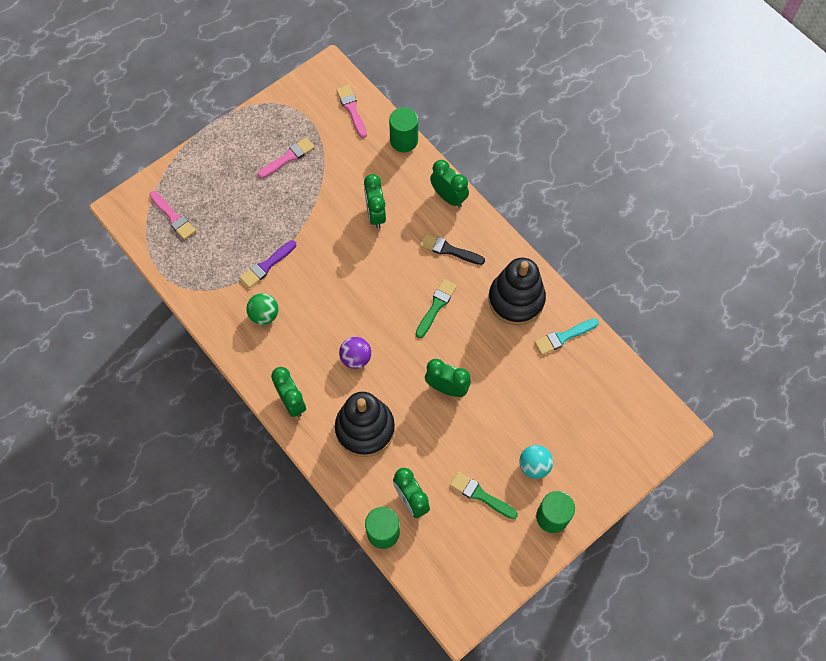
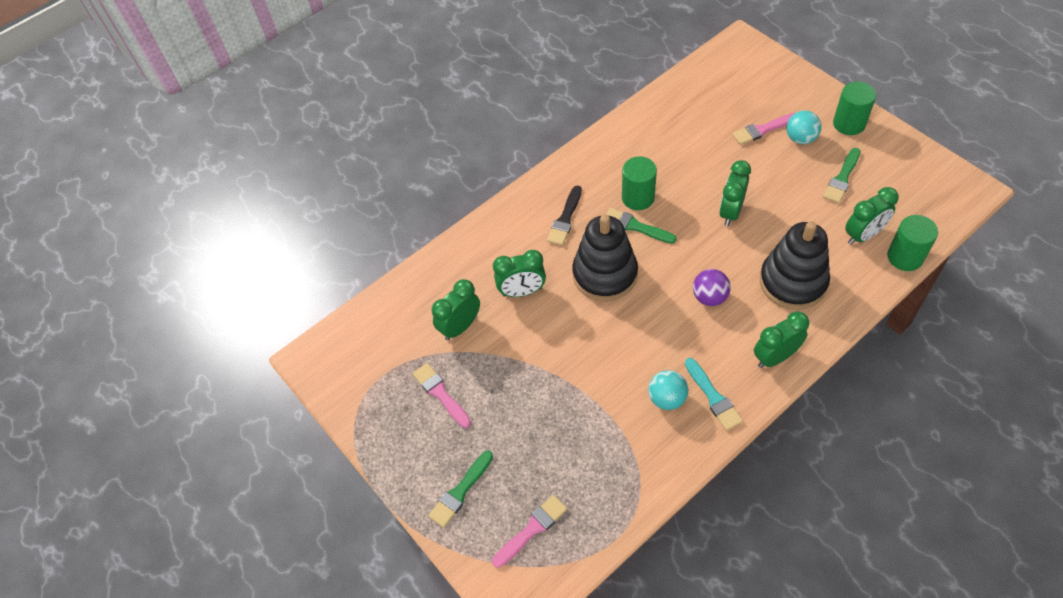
camera: 85 degrees left, 10 degrees down
purple brush [240,240,296,288] -> none
green ball [246,293,278,325] -> turquoise ball [648,370,688,410]
pink brush [336,85,367,138] -> pink brush moved to [732,113,795,145]
green cylinder [389,107,418,152] -> green cylinder moved to [622,156,657,210]
green clock [430,160,469,208] -> green clock moved to [432,279,480,340]
black stacking toy [488,258,546,325] -> black stacking toy moved to [572,214,638,301]
turquoise brush [534,318,599,355] -> turquoise brush moved to [685,358,743,431]
none -> green brush [428,451,493,528]

